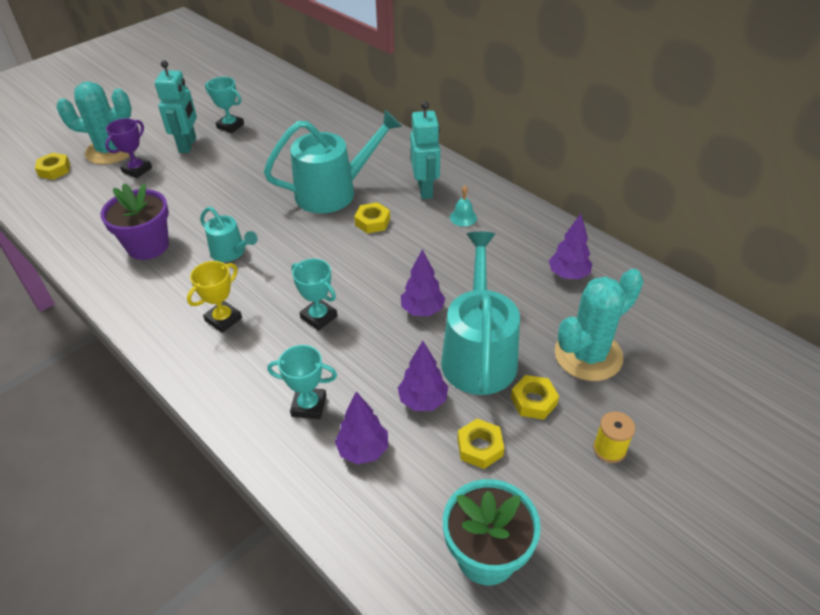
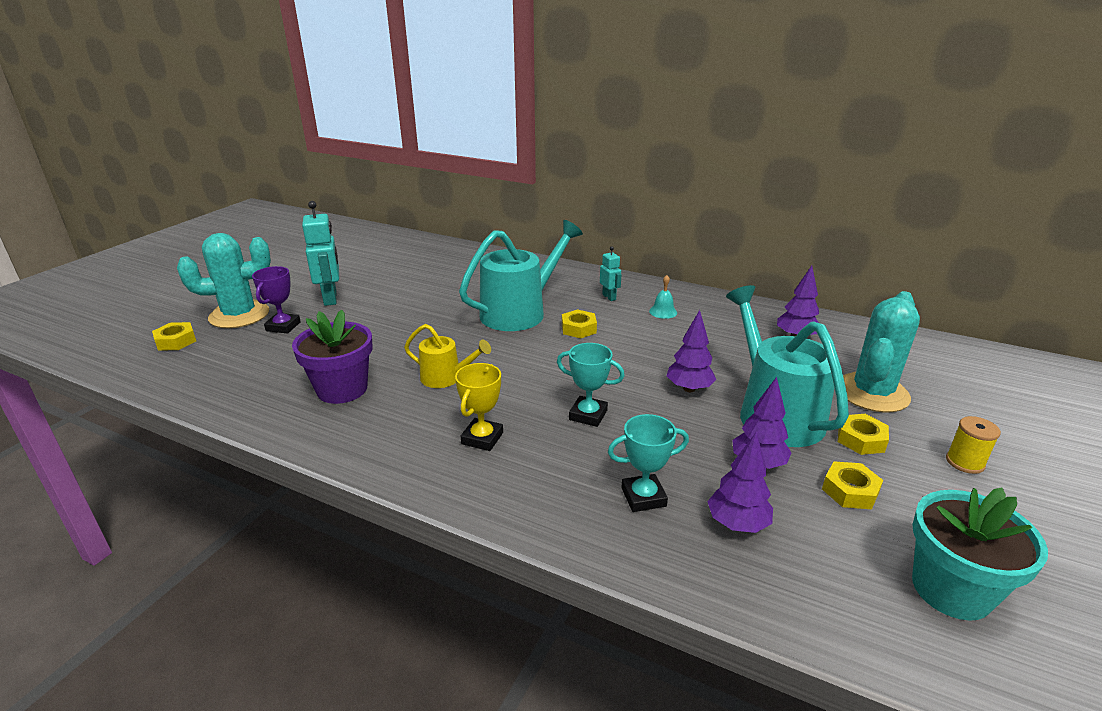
camera: 20 degrees left, 15 degrees down
turquoise watering can [200,207,258,262] -> yellow watering can [404,324,491,388]
turquoise trophy [205,77,244,133] -> none
turquoise robot [410,101,440,199] -> turquoise robot [600,246,622,301], size x0.54

